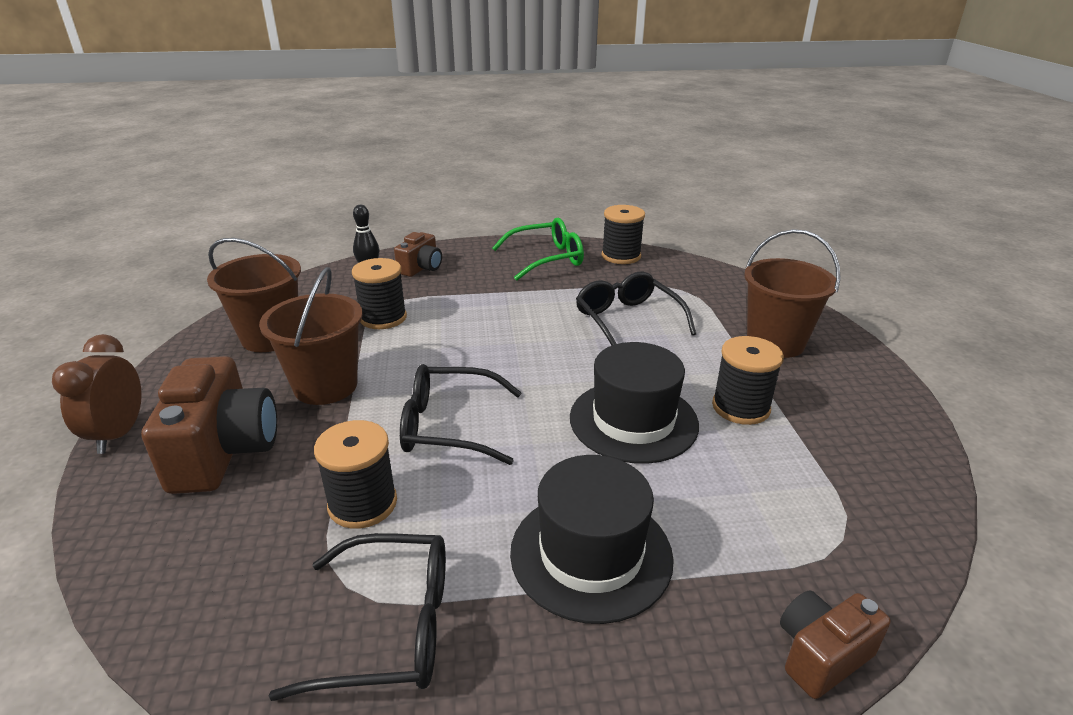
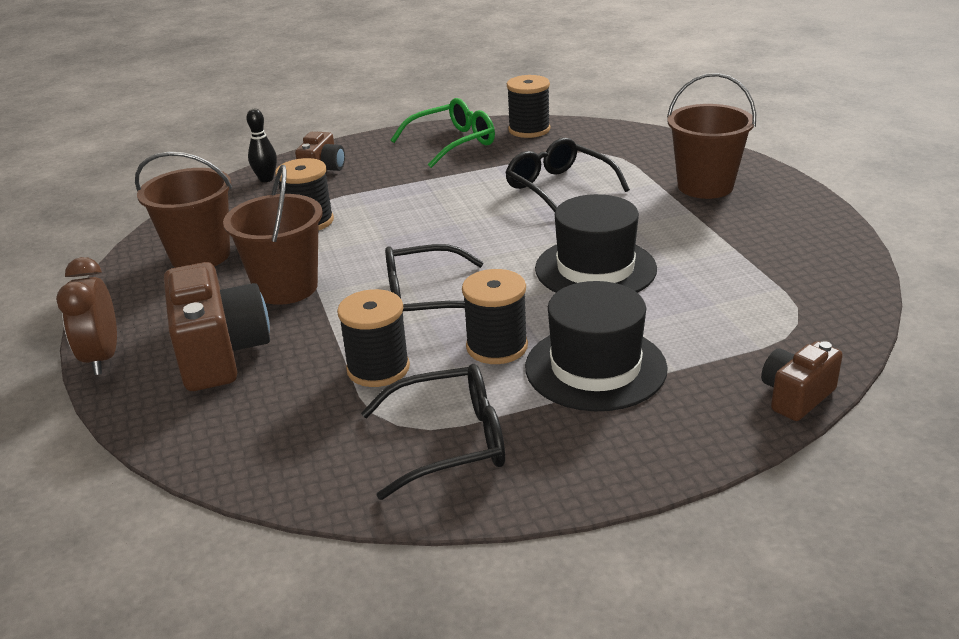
camera: 10 degrees left, 0 degrees up
black spool [712,336,784,425] -> black spool moved to [462,269,528,364]

